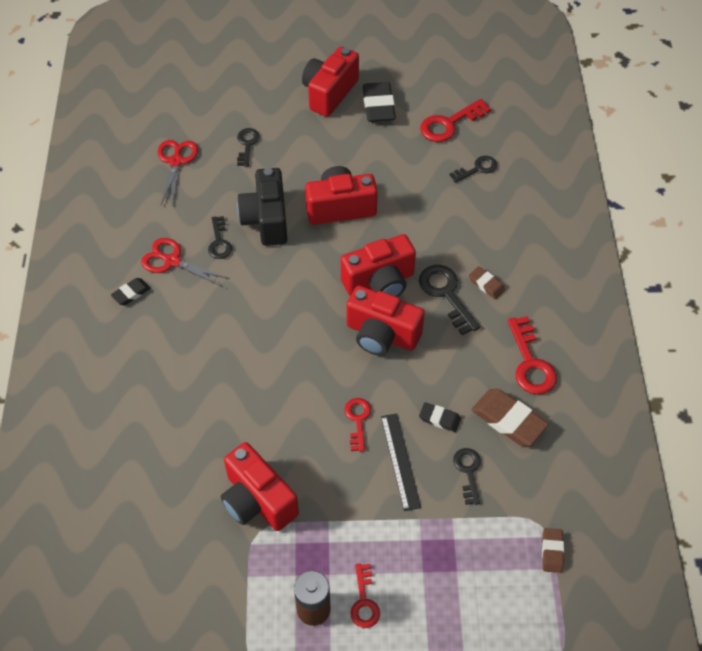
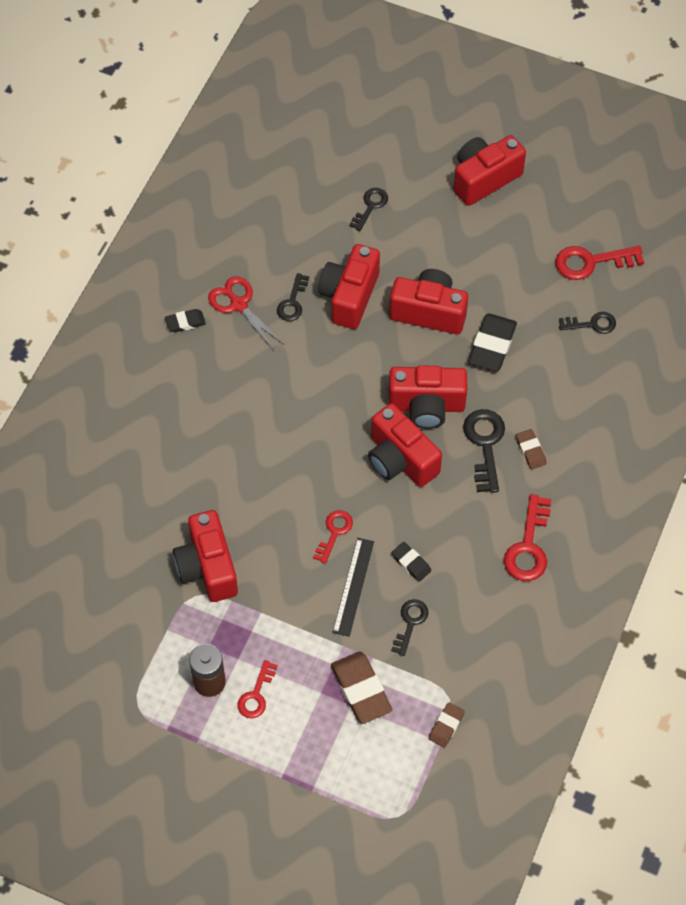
camera: 25 degrees right, 5 degrees up
red scissors [158,140,198,206] -> none
black camera [237,168,287,246] -> red camera [318,244,380,329]
black eraser [363,82,396,122] -> black eraser moved to [468,313,517,371]
brown eraser [471,389,549,446] -> brown eraser moved to [331,652,392,724]

